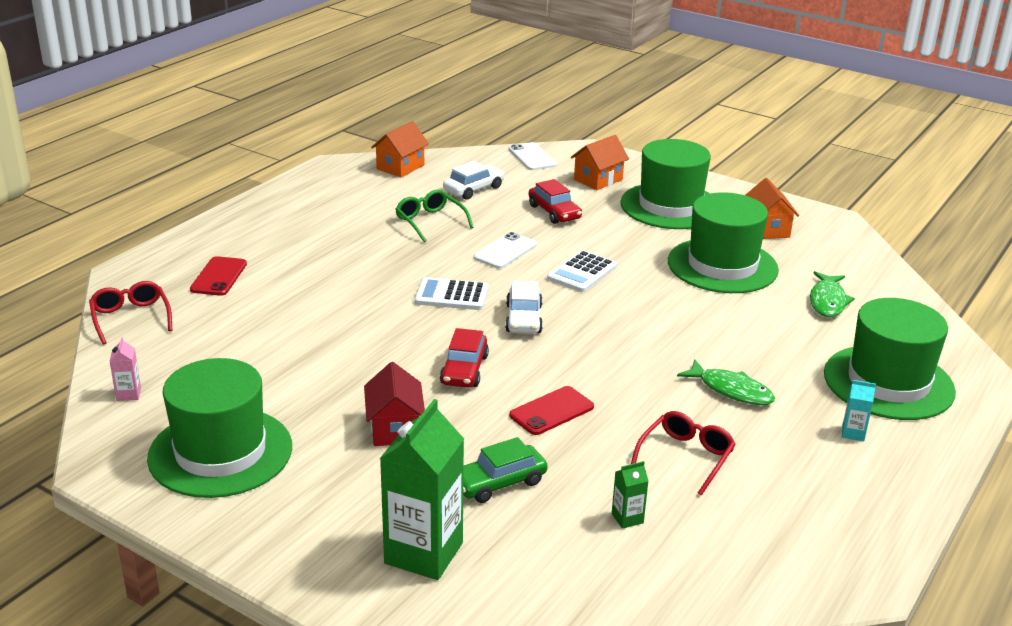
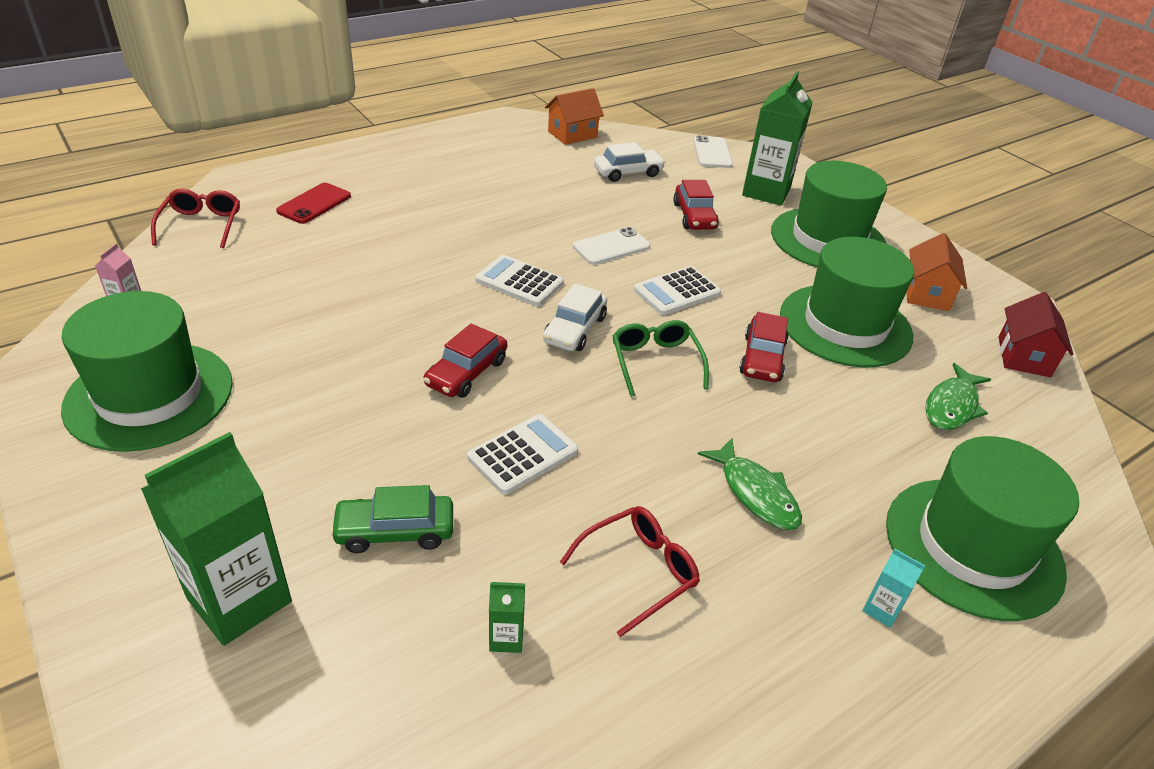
camera: 20 degrees right, 10 degrees up
red house [364,362,425,446] -> red house moved to [999,292,1074,377]
green glasses [395,190,474,242] -> green glasses moved to [613,320,709,397]
red phone [509,386,594,435] -> white calculator [467,414,578,495]
orange house [571,135,629,190] -> green carton [742,71,813,206]
none -> red car [739,312,789,382]

